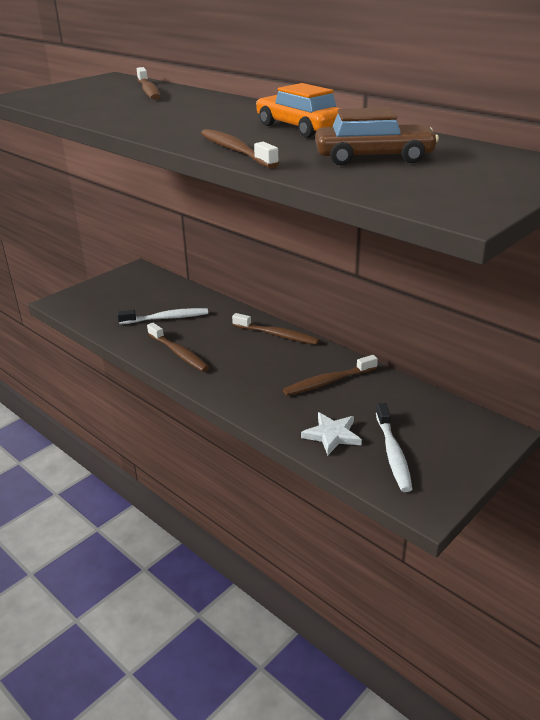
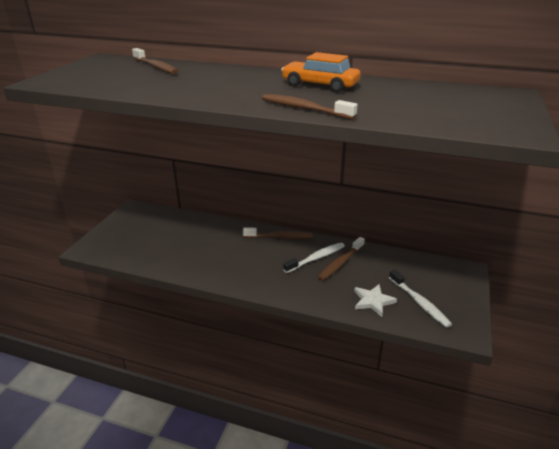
camera: 25 degrees left, 0 degrees up
white toothbrush [117,308,208,324] -> white toothbrush moved to [283,243,345,273]
brown toothbrush [147,323,209,372] -> none
brown car [315,107,439,166] -> none

